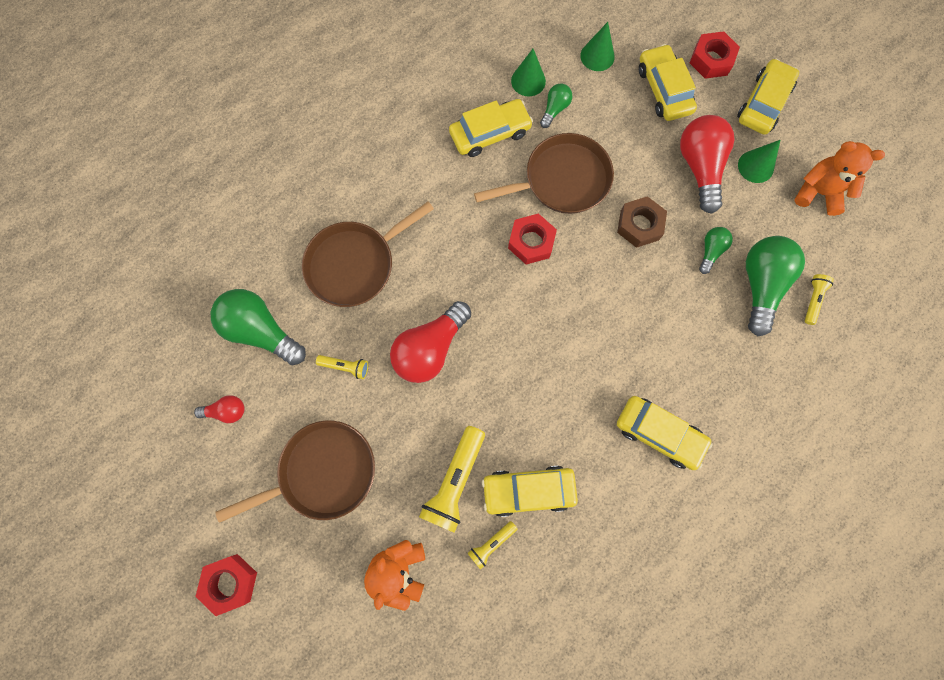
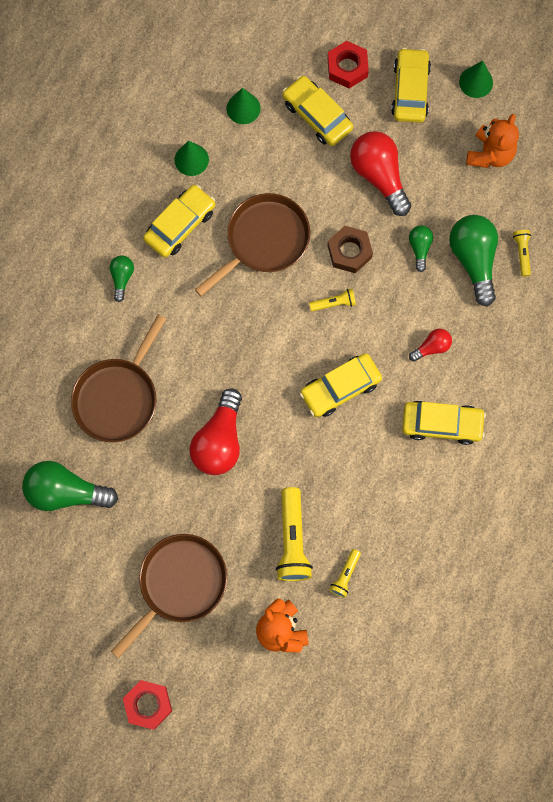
camera: 25 degrees left, 0 degrees up
red light bulb [194,395,244,423] -> red light bulb moved to [409,329,452,362]
yellow flashlight [316,355,368,379] -> yellow flashlight moved to [309,289,356,311]
yellow car [482,466,578,517] -> yellow car moved to [300,353,382,417]
red nut [508,213,557,264] -> none
green light bulb [540,83,572,128] -> green light bulb moved to [109,256,134,302]
green cone [738,140,780,183] -> green cone moved to [459,61,493,98]
orange teddy bear [794,141,885,216] -> orange teddy bear turned 120 degrees clockwise [466,114,519,168]

